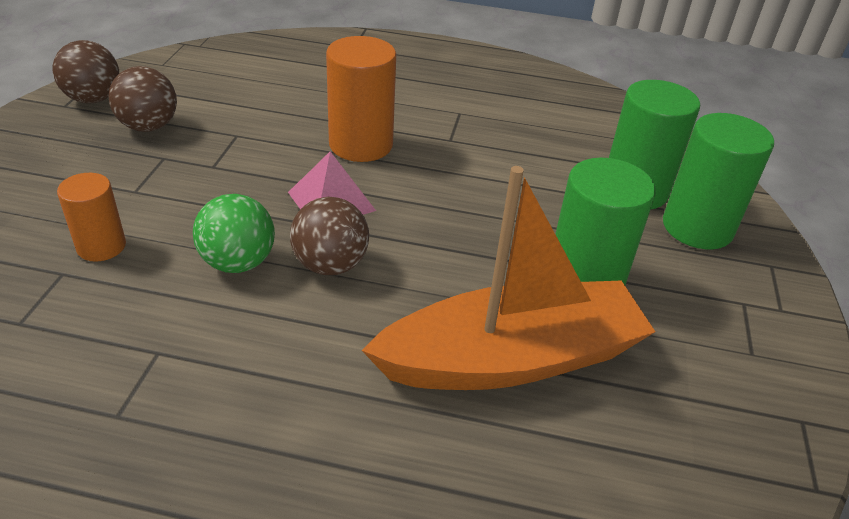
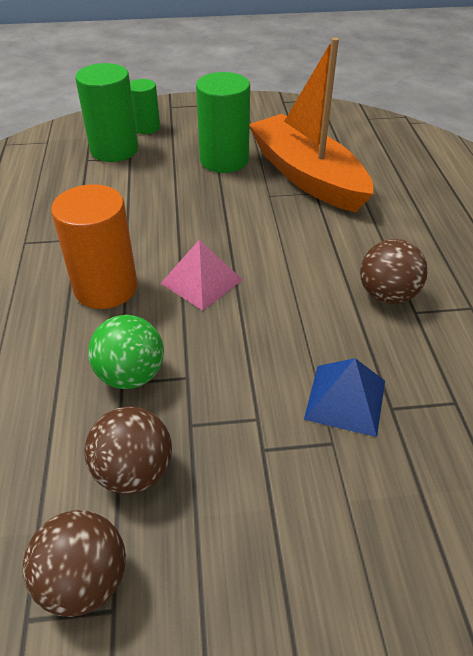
camera: 105 degrees left, 5 degrees up
orange cylinder [57,173,126,262] -> blue pyramid [304,358,385,437]
green ball [193,194,275,273] -> green ball moved to [88,315,164,389]
brown ball [290,197,369,275] -> brown ball moved to [360,239,428,304]
green cylinder [663,113,774,250] -> green cylinder [130,79,160,134], size x0.60

